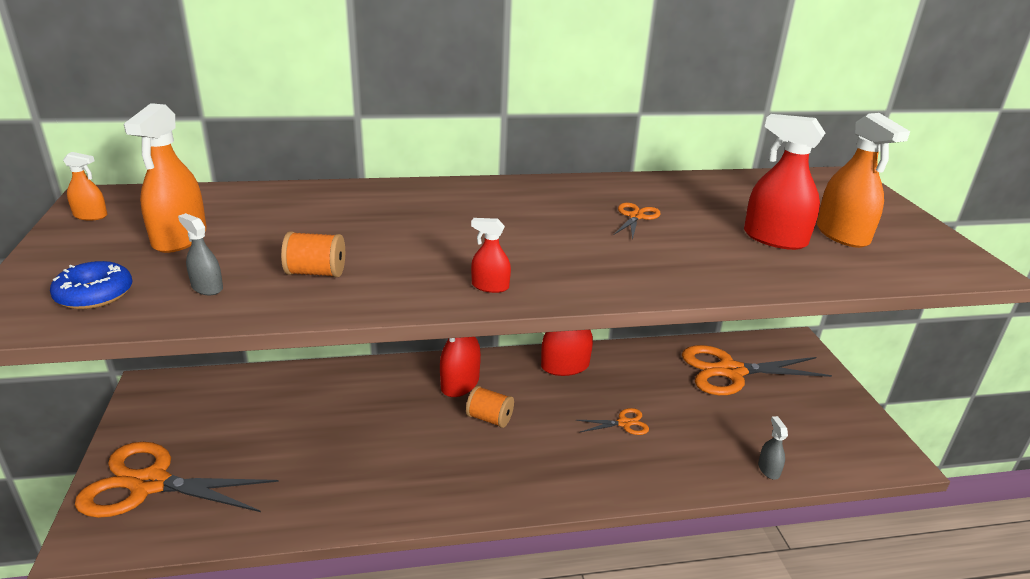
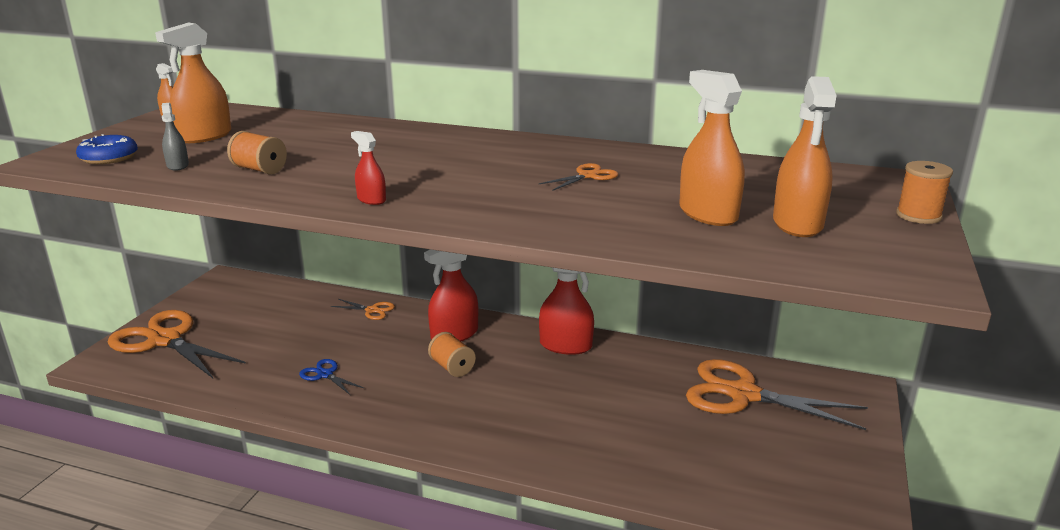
camera: 30 degrees right, 5 degrees down
orange scissors [576,408,649,435] -> orange scissors moved to [331,299,395,320]
red spray bottle [744,114,825,250] -> orange spray bottle [679,70,745,226]
grey spray bottle [758,416,788,480] -> none
none -> blue scissors [299,359,364,395]
none -> orange spool [896,161,953,224]

